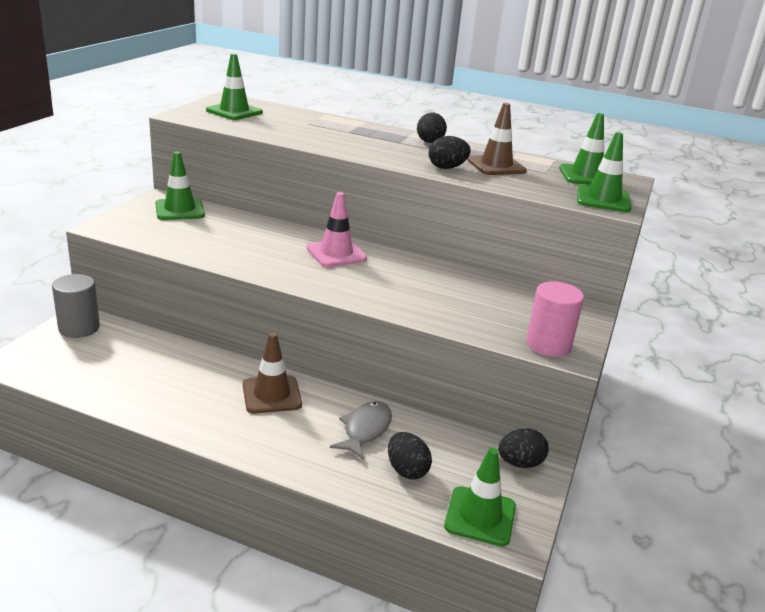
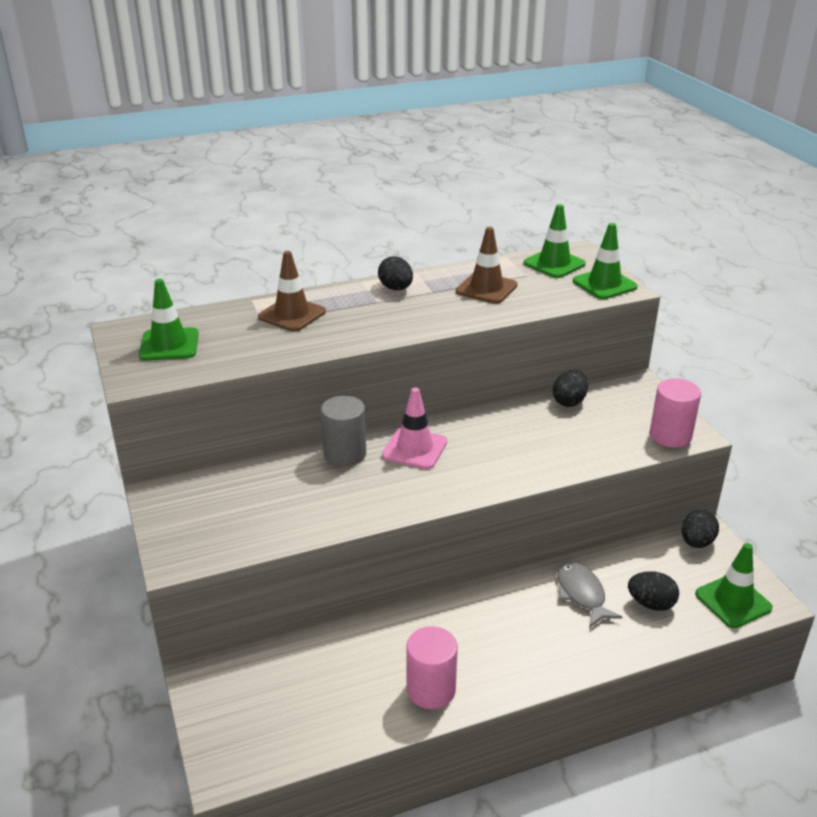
camera: 40 degrees left, 5 degrees up
grey cylinder [52,274,100,338] -> grey cylinder moved to [321,396,366,467]
green traffic cone [155,152,205,220] -> none
brown traffic cone [243,332,302,414] -> brown traffic cone moved to [258,251,326,331]
black egg [429,136,471,169] -> black egg moved to [553,370,588,407]
none -> pink cylinder [407,626,458,709]

